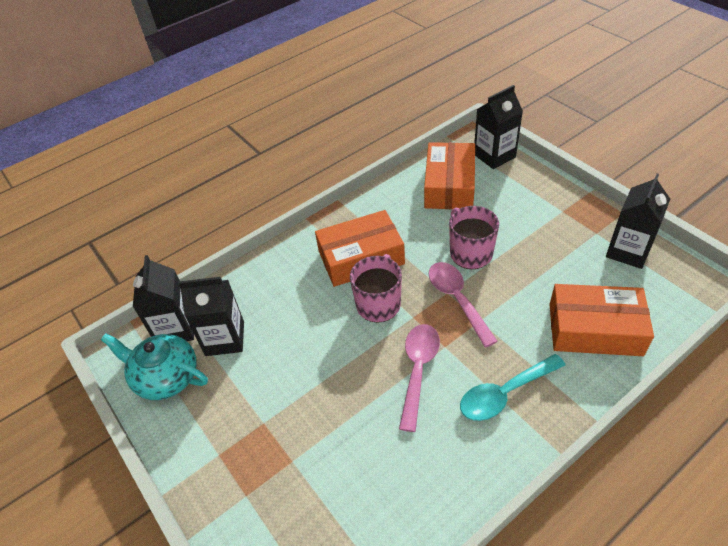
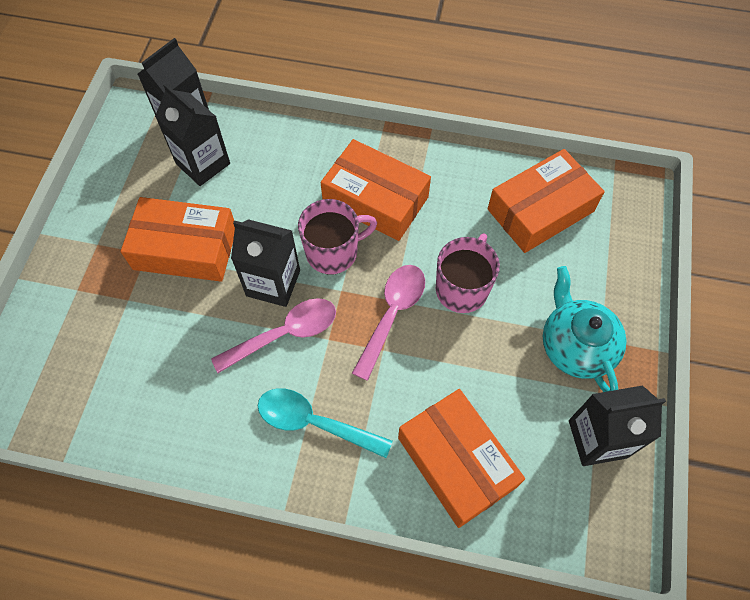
camera: 45 degrees right, 15 degrees up
turquoise teapot [101,333,208,400] -> turquoise teapot moved to [543,266,626,392]
black carton [474,85,523,169] -> black carton moved to [231,219,300,307]
none -> orange box [121,197,235,282]

